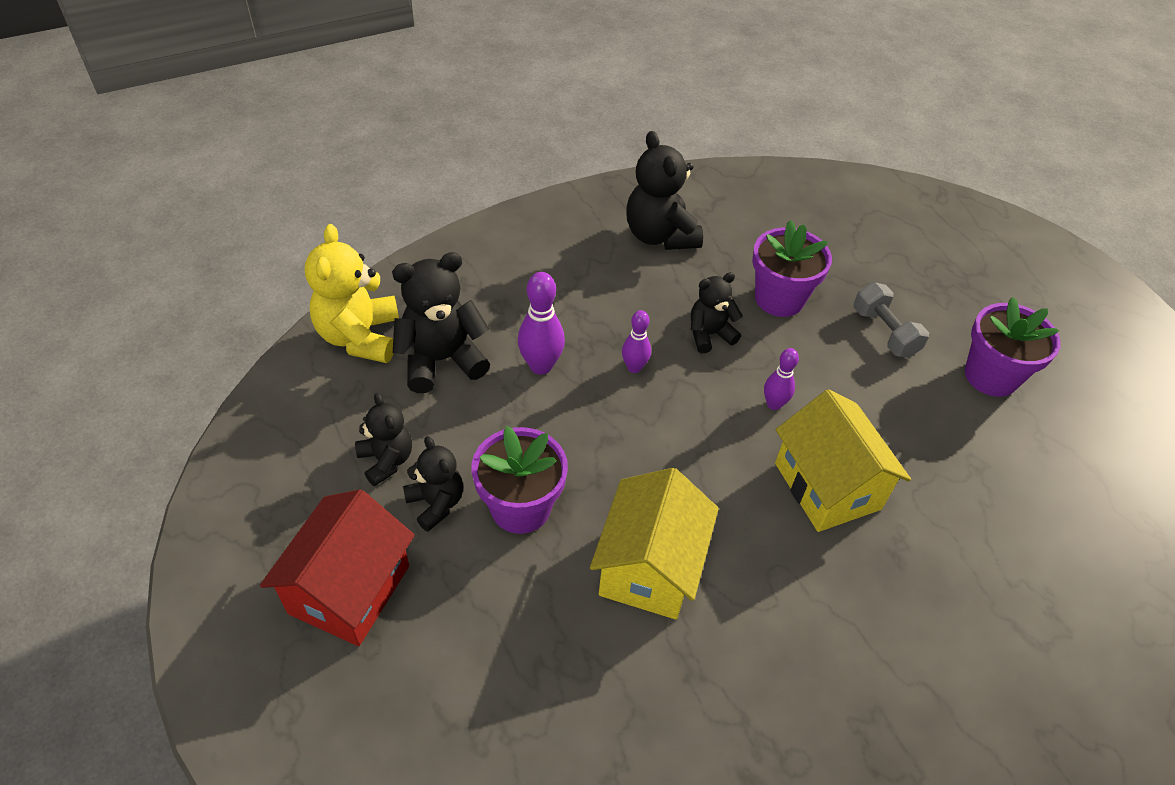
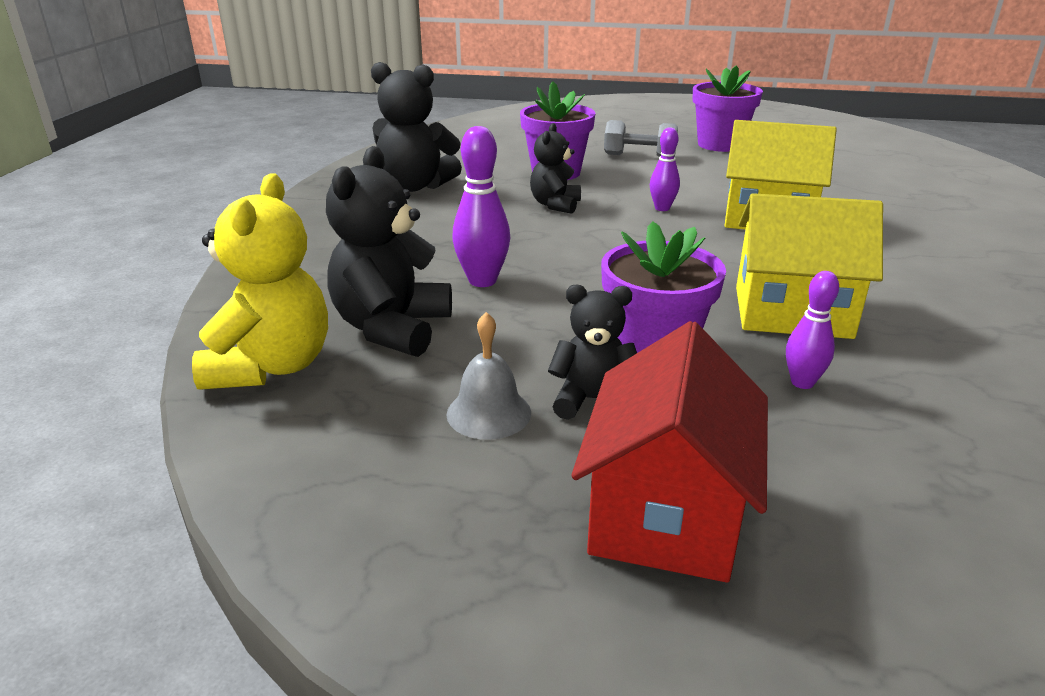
camera: 50 degrees left, 20 degrees down
red house [260,489,415,646] -> red house turned 45 degrees clockwise [571,321,768,583]
yellow teddy bear [305,224,399,363] -> yellow teddy bear turned 120 degrees counterclockwise [192,173,328,390]
black teddy bear [355,393,412,486] -> grey bell [447,312,531,440]
yellow house [590,468,719,620] -> yellow house turned 45 degrees counterclockwise [736,193,883,339]
purple bowling pin [622,310,651,373] -> purple bowling pin moved to [786,271,839,389]

